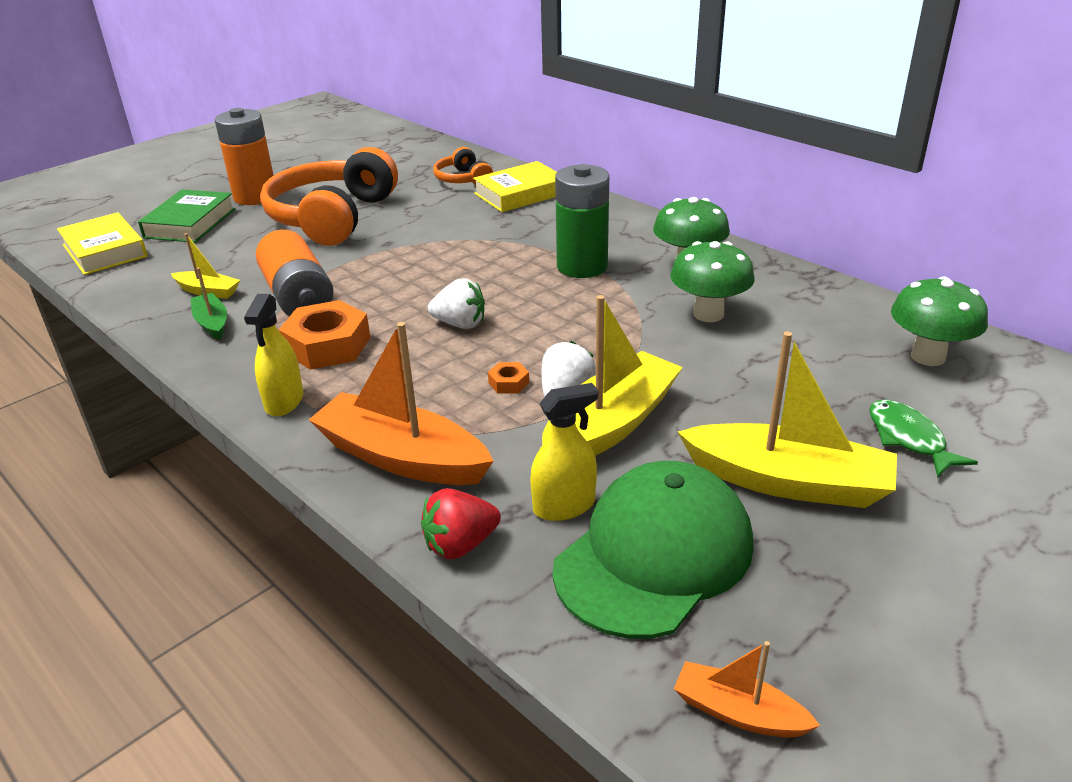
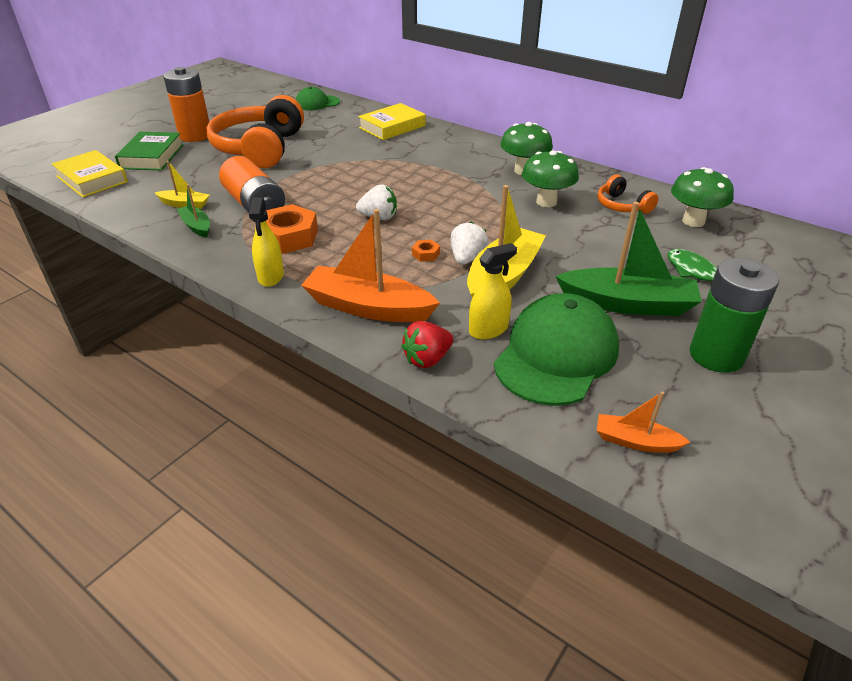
camera: 10 degrees left, 5 degrees up
orange headphones [433,147,493,185] -> orange headphones moved to [597,175,658,214]
green battery [555,164,609,278] -> green battery moved to [690,258,779,373]
yellow boat [678,332,897,508] -> green boat [555,202,702,316]
none -> green cap [295,87,340,110]

